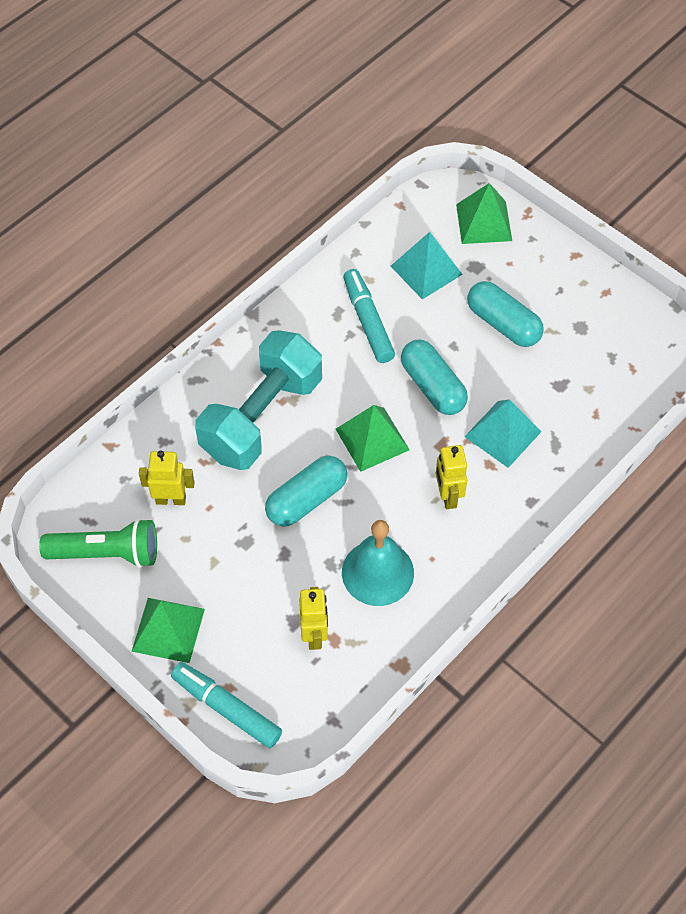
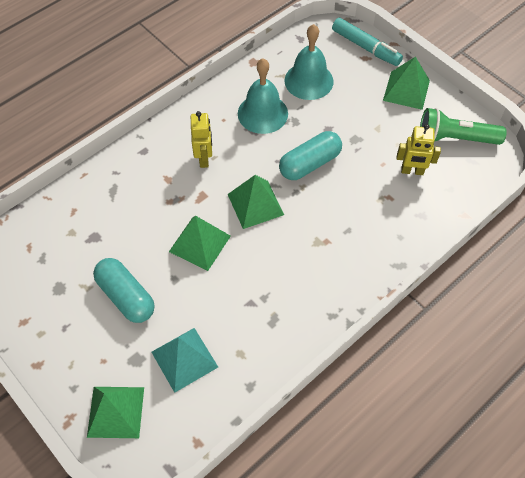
camera: 175 degrees left, 0 degrees up
turquoise dumbbell [195,330,322,470] -> none
yellow robot [299,587,328,650] -> turquoise bell [284,24,333,100]
turquoise marker [343,269,395,363] -> none
turquoise capsule [401,340,468,415] -> green pyramid [169,216,231,271]
turquoise pyramid [464,399,542,468] -> none

